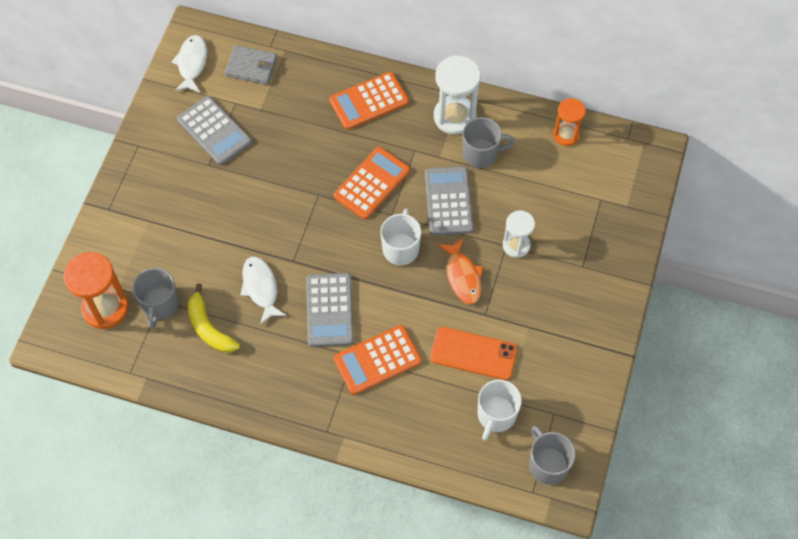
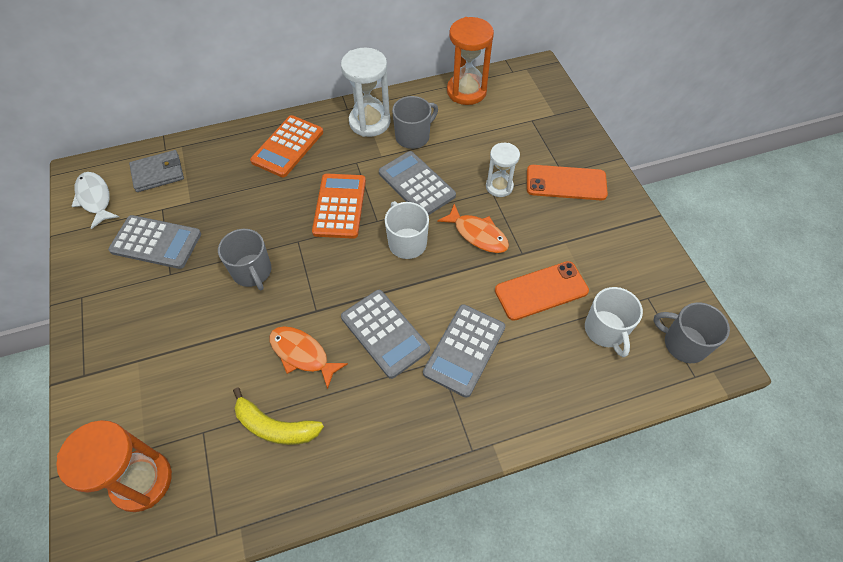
camera: 35 degrees left, 5 degrees down
grey mug [133,268,179,329] -> grey mug moved to [218,229,272,290]
white fish [240,257,287,325] -> orange fish [269,326,348,389]
orange calculator [334,325,422,395] -> grey calculator [423,304,505,398]
orange hourglass [553,98,586,146] -> orange hourglass [447,17,494,105], size x1.62
none -> orange phone [527,165,608,200]

